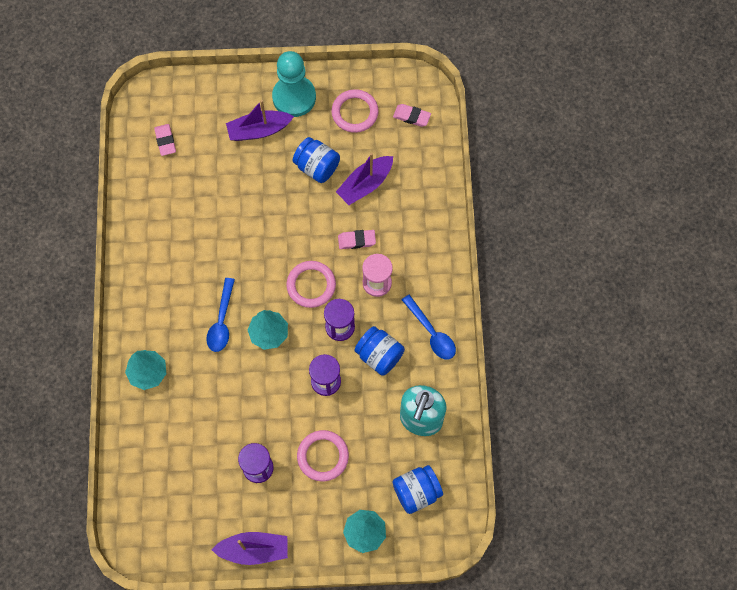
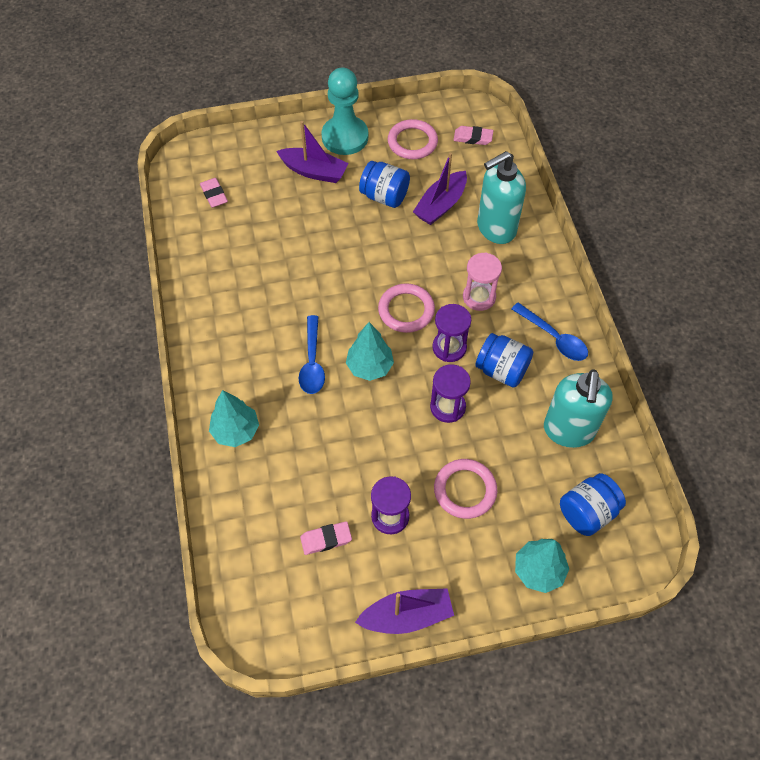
camera: 10 degrees left, 10 degrees down
purple boat [226,100,294,141] -> purple boat turned 135 degrees counterclockwise [276,121,349,183]
pink eraser [338,230,376,249] -> pink eraser moved to [300,521,352,555]
none -> turquoise soap dispenser [477,151,526,244]

